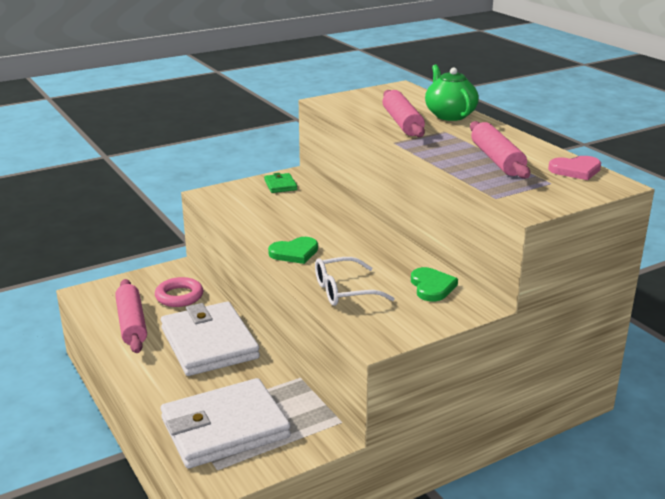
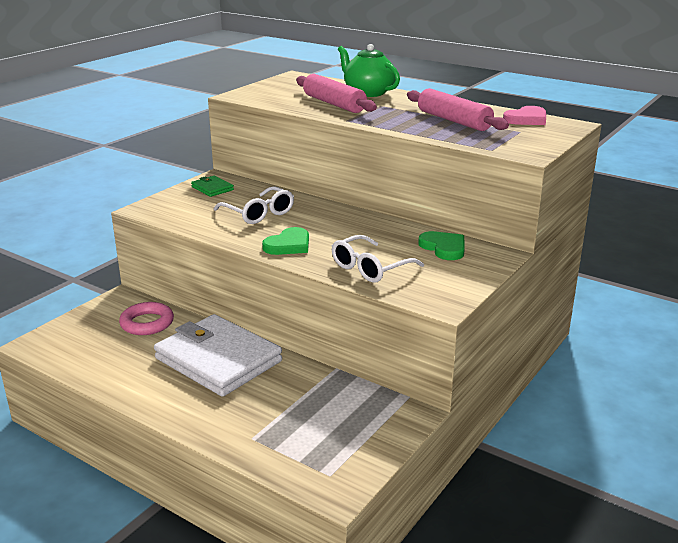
camera: 25 degrees left, 0 degrees up
pink rolling pin [115,279,147,353] -> none
white wallet [161,378,291,468] -> none
none -> white glasses [214,186,294,224]

